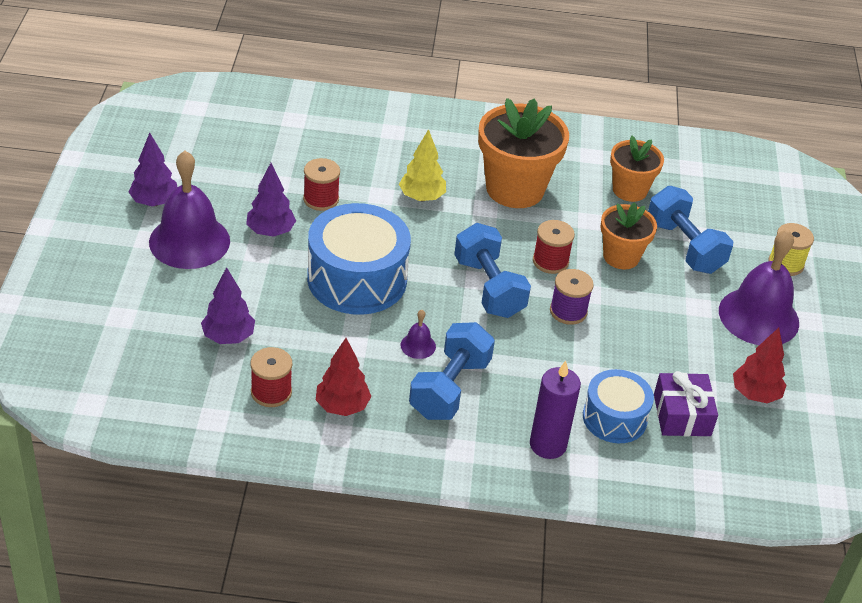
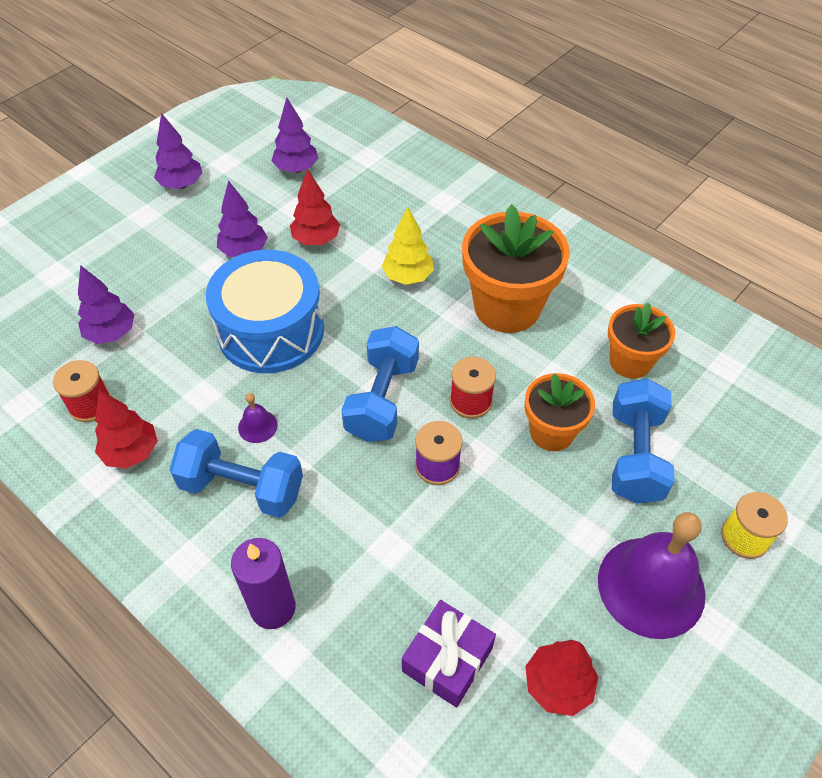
camera: 40 degrees right, 10 degrees up
purple bell [149,151,230,269] -> none
red spool [303,158,340,211] -> red tree [290,169,340,245]
blue dumbbell [409,322,495,420] -> blue dumbbell turned 45 degrees clockwise [169,429,303,518]
blue drum [583,369,654,443] -> none
none -> purple tree [272,98,318,173]

